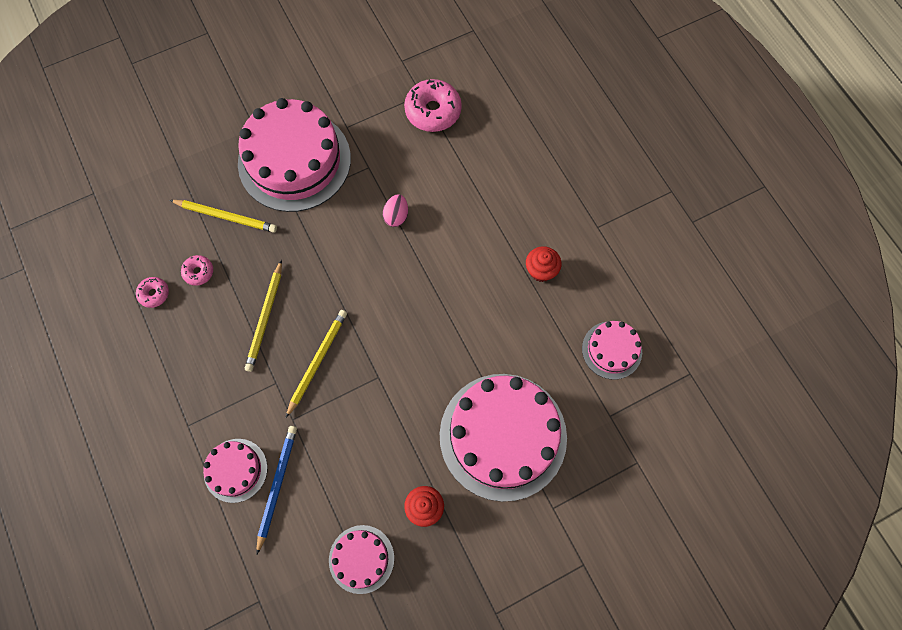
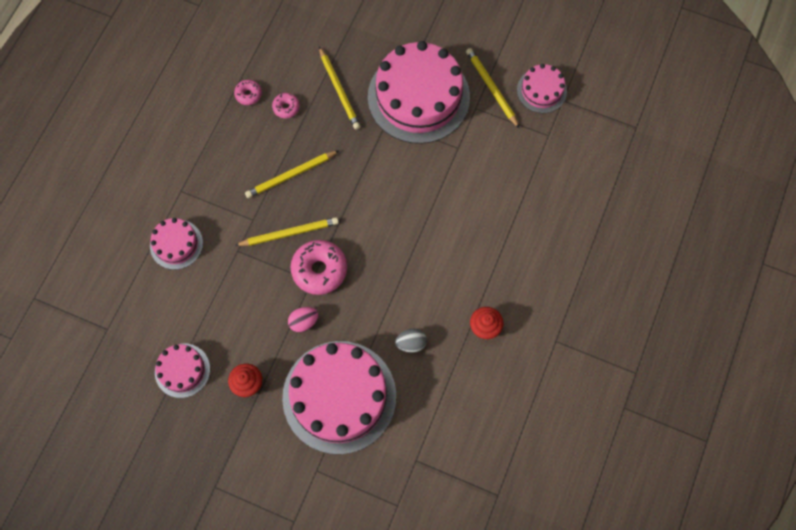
camera: 50 degrees right, 0 degrees up
blue pencil [256,426,297,554] -> none
pink egg [383,194,408,227] -> pink egg moved to [288,307,319,332]
pink donut [404,79,462,132] -> pink donut moved to [291,240,347,295]
pink cake [582,321,642,379] -> pink cake moved to [517,64,567,113]
none -> grey egg [395,329,427,353]
none -> yellow pencil [466,48,519,128]

